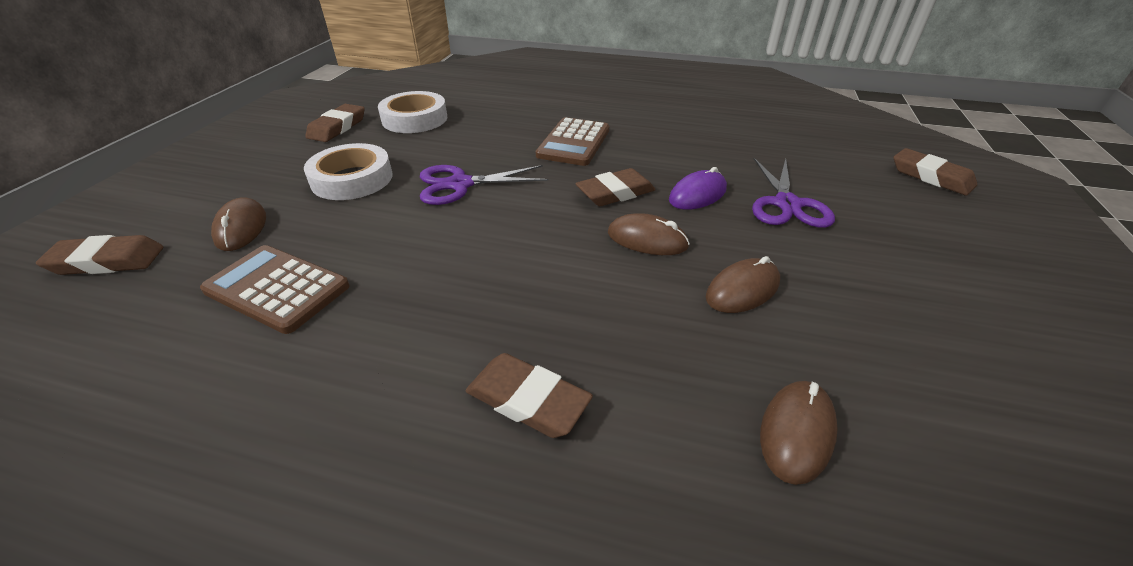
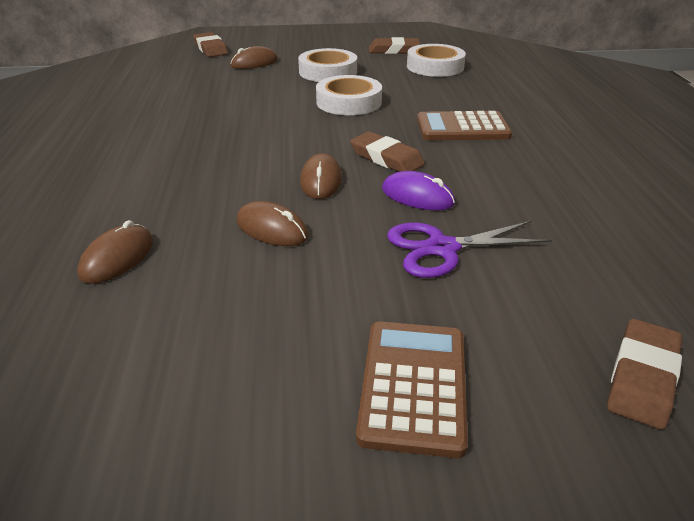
camera: 70 degrees right, 5 degrees down
brown calculator [200,245,350,334] -> brown calculator moved to [356,321,468,458]
purple scissors [420,165,549,205] -> white tape [316,75,382,115]
brown eraser [465,353,593,438] -> none
brown mouse [760,381,838,485] -> brown mouse turned 75 degrees counterclockwise [77,220,153,284]

